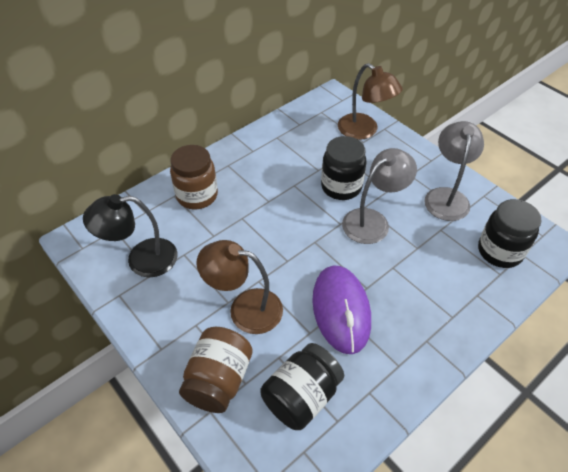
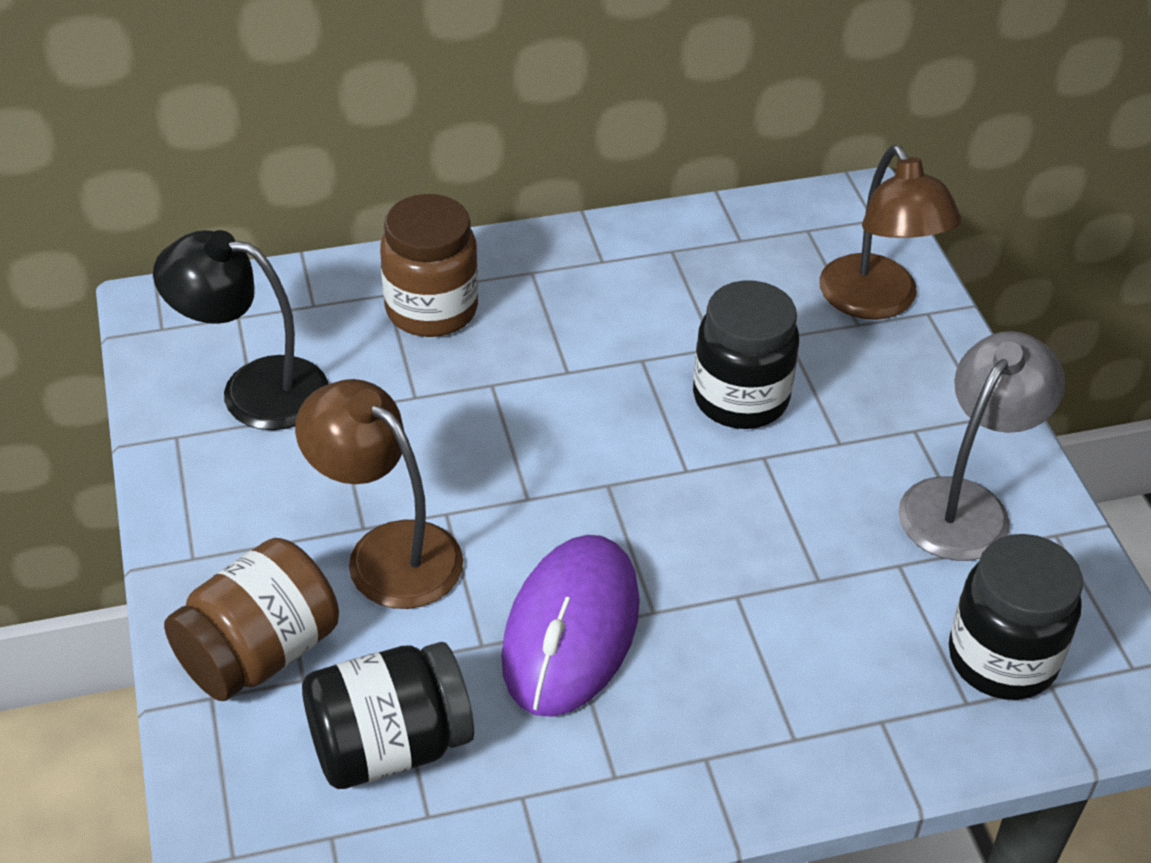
camera: 25 degrees right, 5 degrees down
grey lamp [342,148,417,244] -> none

